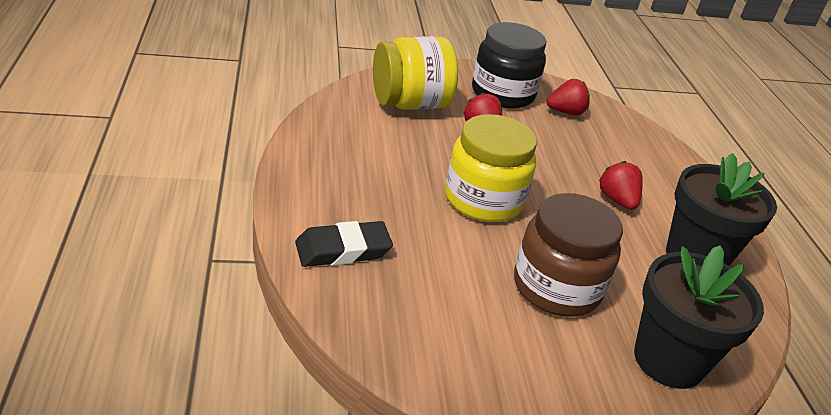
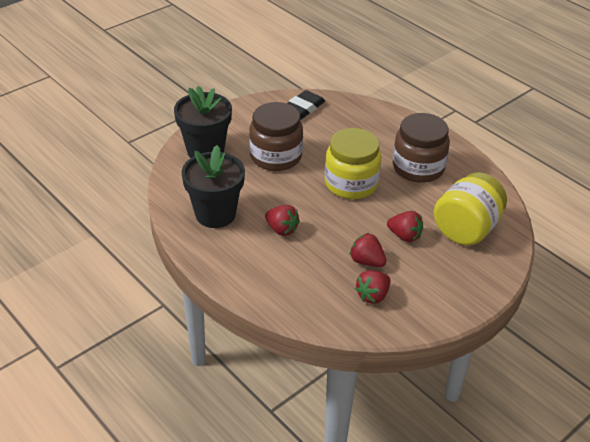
camera: 150 degrees right, 5 degrees up
black eraser [295,221,393,267] -> black eraser moved to [287,90,325,120]
black jar [472,22,546,109] -> none
none -> red strawberry [350,233,387,267]
none -> brown jar [393,113,450,183]

